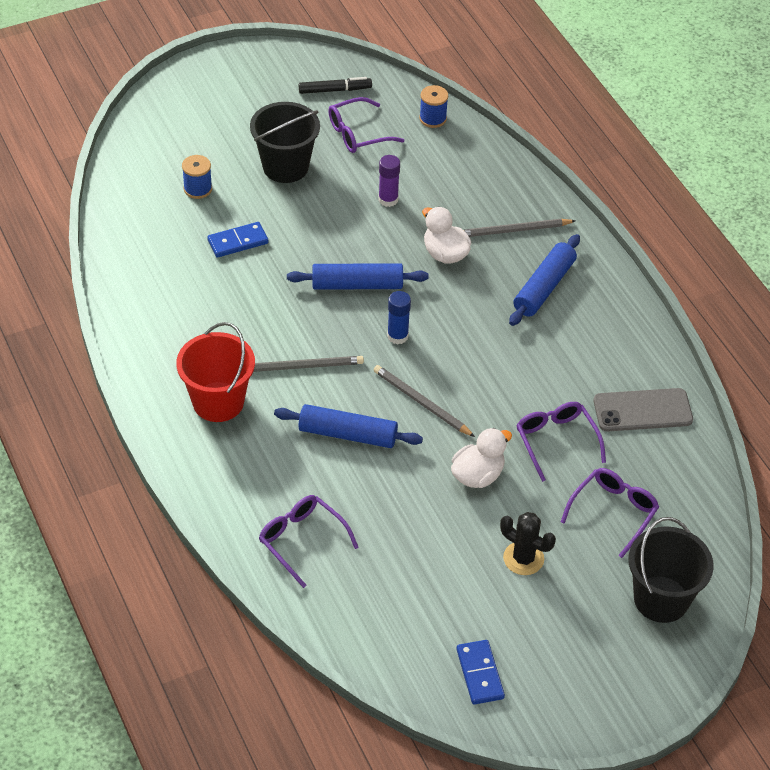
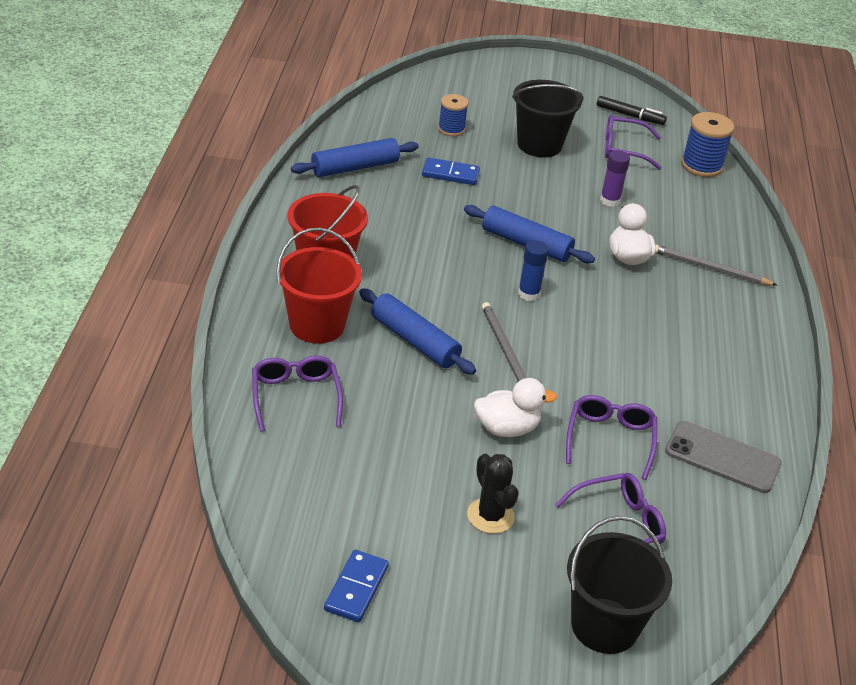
camera: 30 degrees right, 10 degrees down
grey pencil [253,356,364,372] -> none
blue spool [419,85,448,128] -> blue spool [681,112,734,177], size x1.52
blue rolling pin [509,234,580,326] -> blue rolling pin moved to [291,138,419,177]
none -> red bucket [277,228,362,344]

